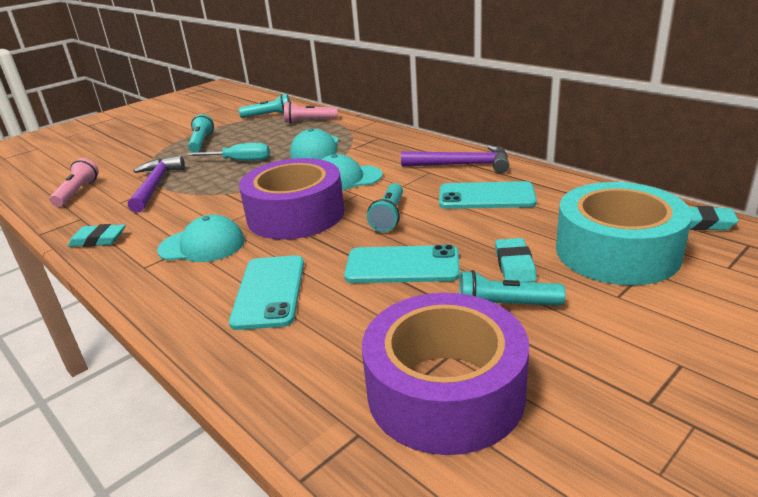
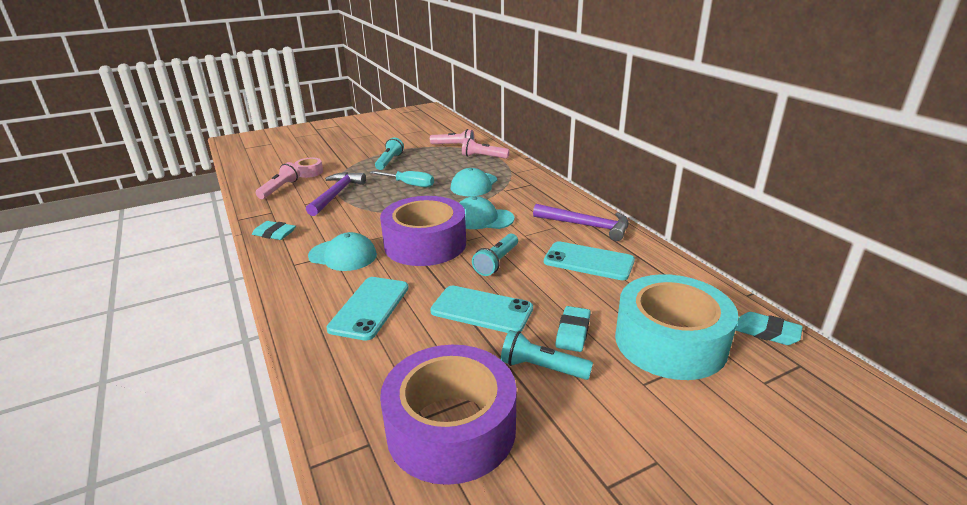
camera: 15 degrees right, 0 degrees up
turquoise flashlight [239,94,290,118] -> pink flashlight [430,129,475,144]
none -> pink tape [295,157,323,178]

